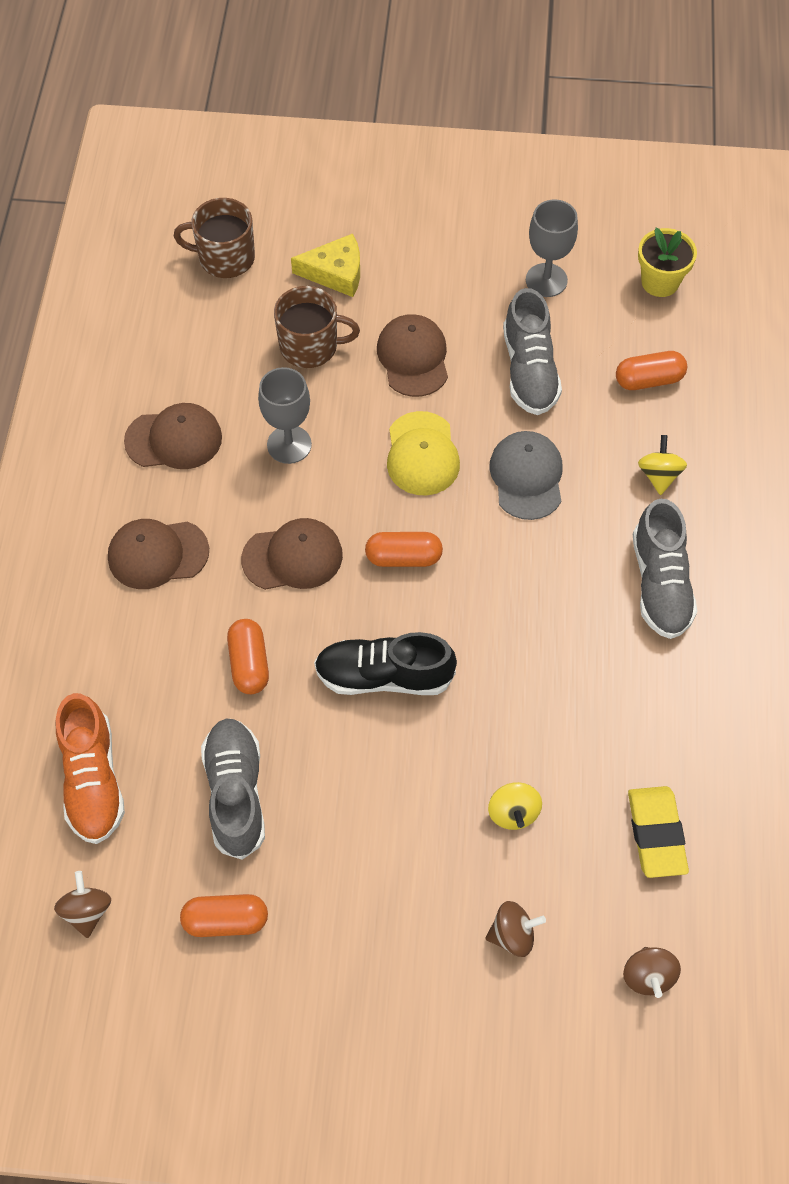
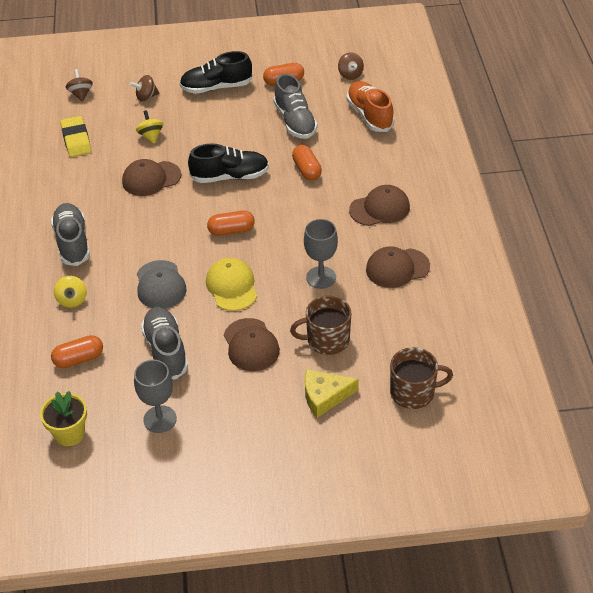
camera: 170 degrees right, 15 degrees down
brown cap [241,518,343,590] -> brown cap moved to [122,159,181,196]
none -> black shoe [180,51,253,94]

